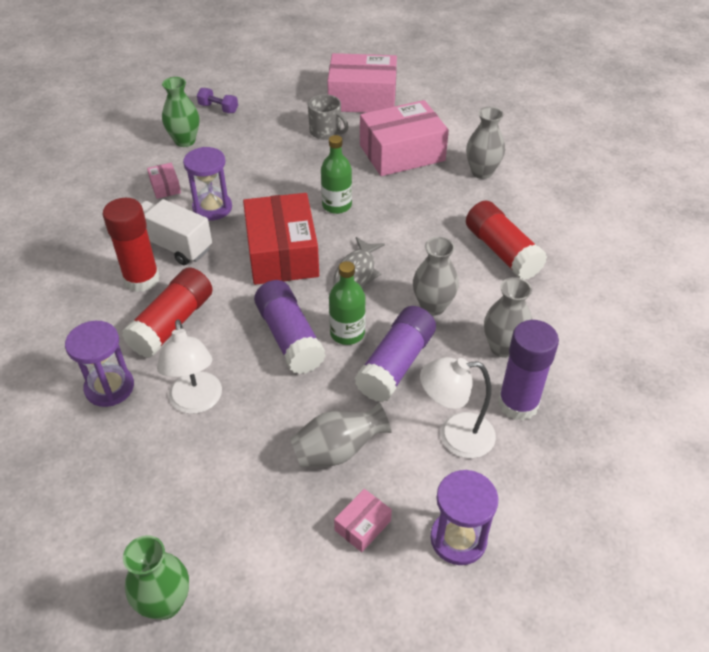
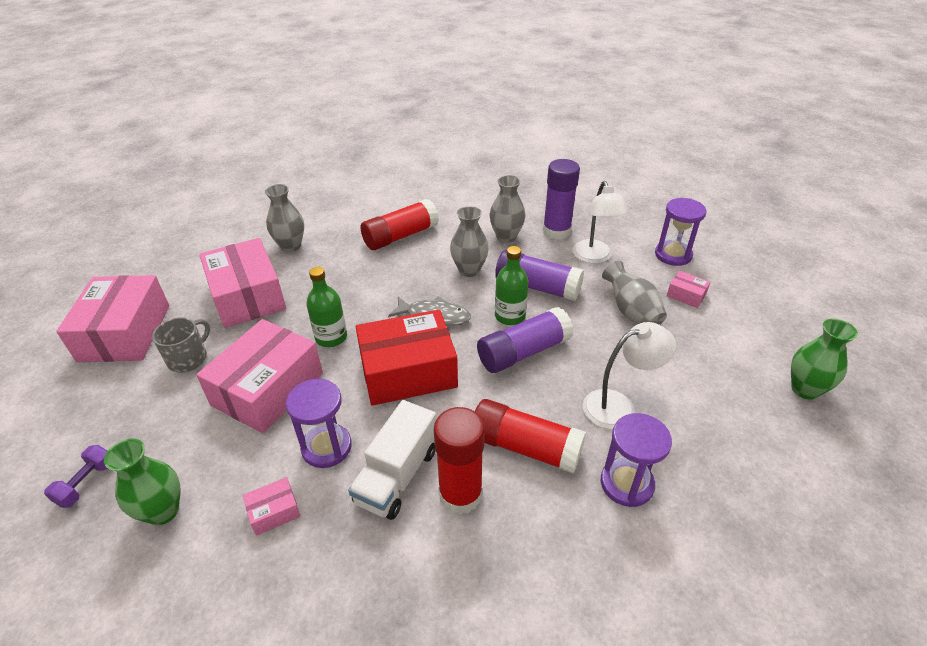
camera: 95 degrees left, 5 degrees down
none -> pink box [196,319,323,433]

